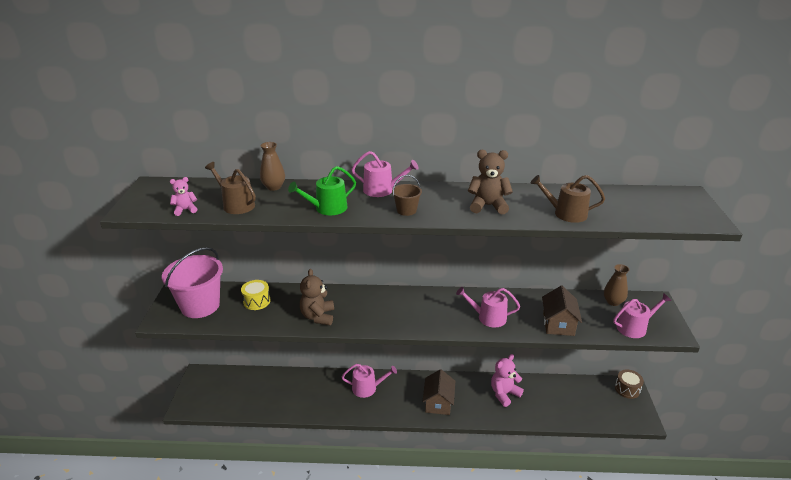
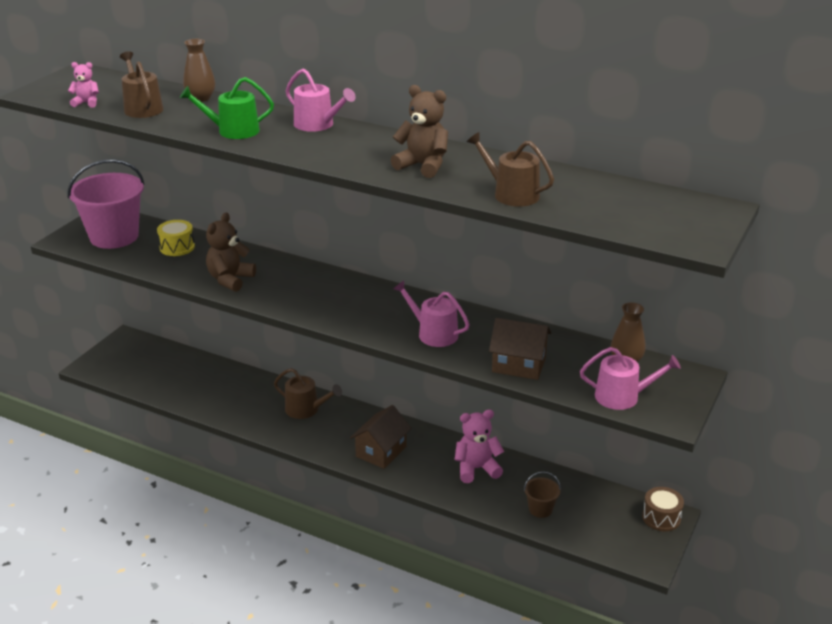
camera: 25 degrees right, 0 degrees up
pink watering can [342,364,397,398] -> brown watering can [274,368,342,419]
brown bucket [392,175,422,216] -> brown bucket moved to [524,471,561,518]
brown house [542,286,582,336] -> brown house turned 75 degrees clockwise [489,318,551,380]

